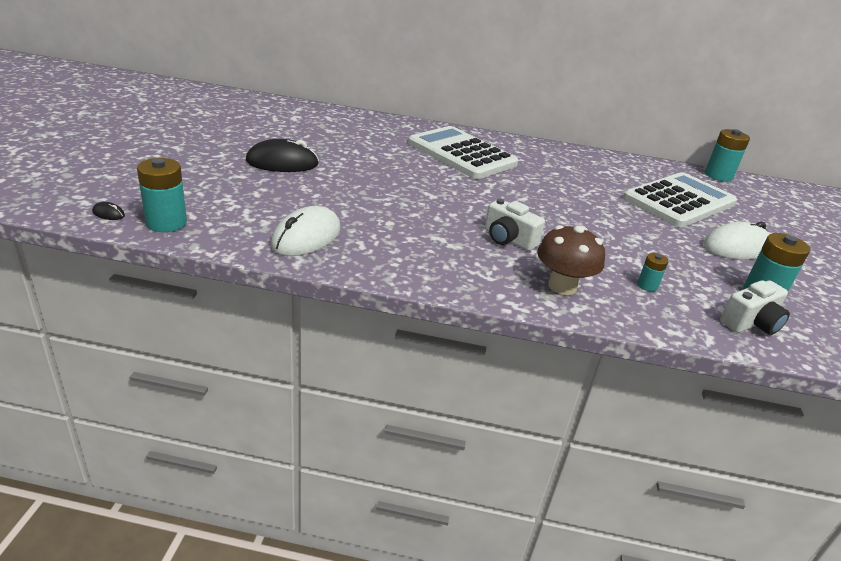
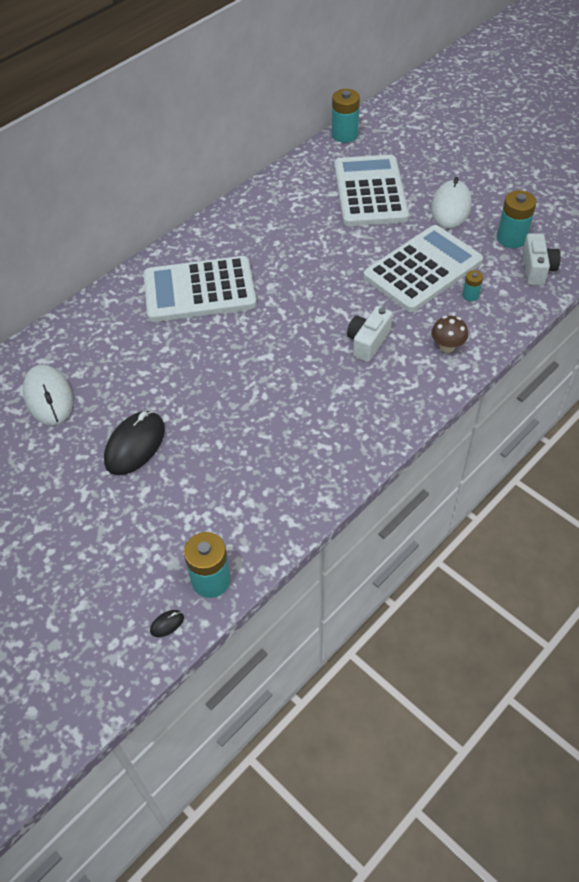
camera: 50 degrees left, 20 degrees up
white mouse [271,206,340,256] -> white mouse moved to [23,365,73,425]
white camera [485,198,545,251] -> white camera turned 135 degrees clockwise [347,306,393,362]
brown mushroom [537,225,605,295] -> brown mushroom [431,316,468,353], size x0.66
none -> white calculator [363,225,483,312]

